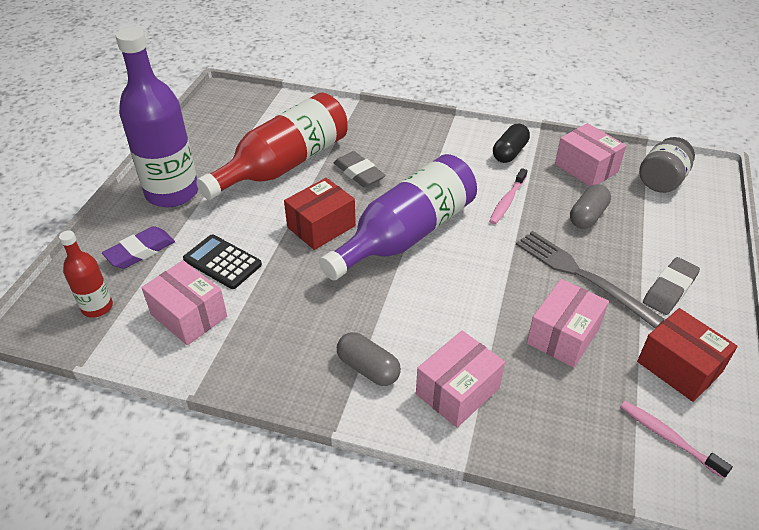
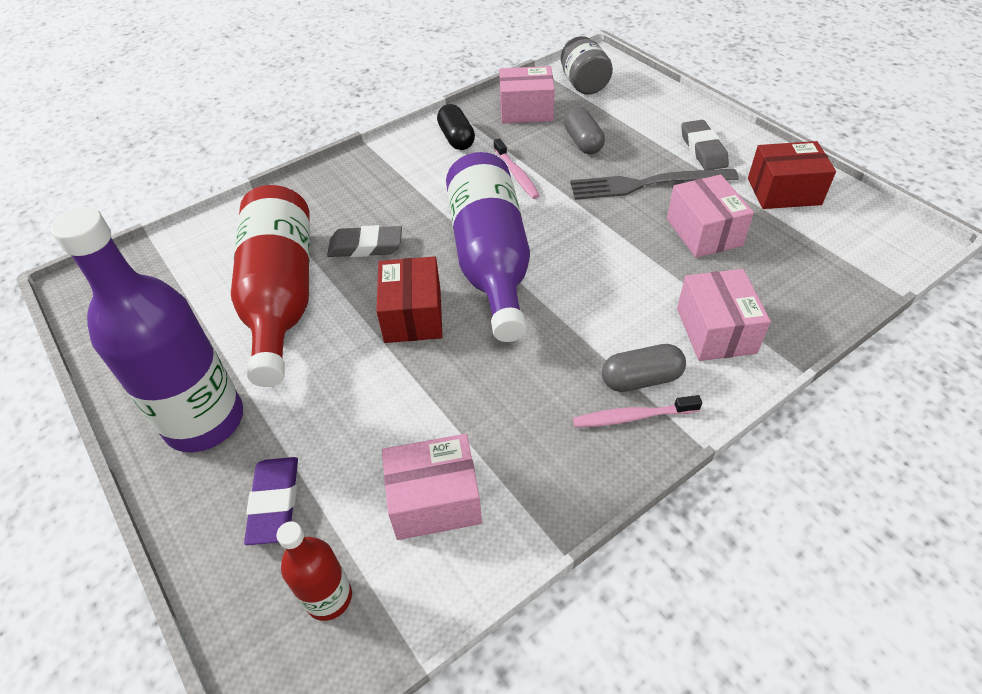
camera: 50 degrees left, 5 degrees up
black calculator [183,235,262,289] -> none
pink toothbrush [620,401,733,479] -> pink toothbrush moved to [573,395,702,428]

